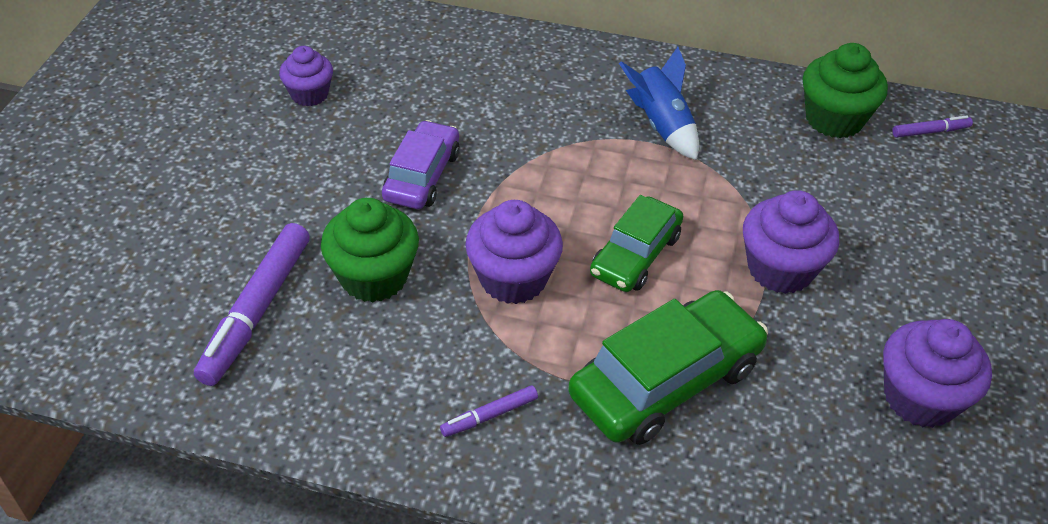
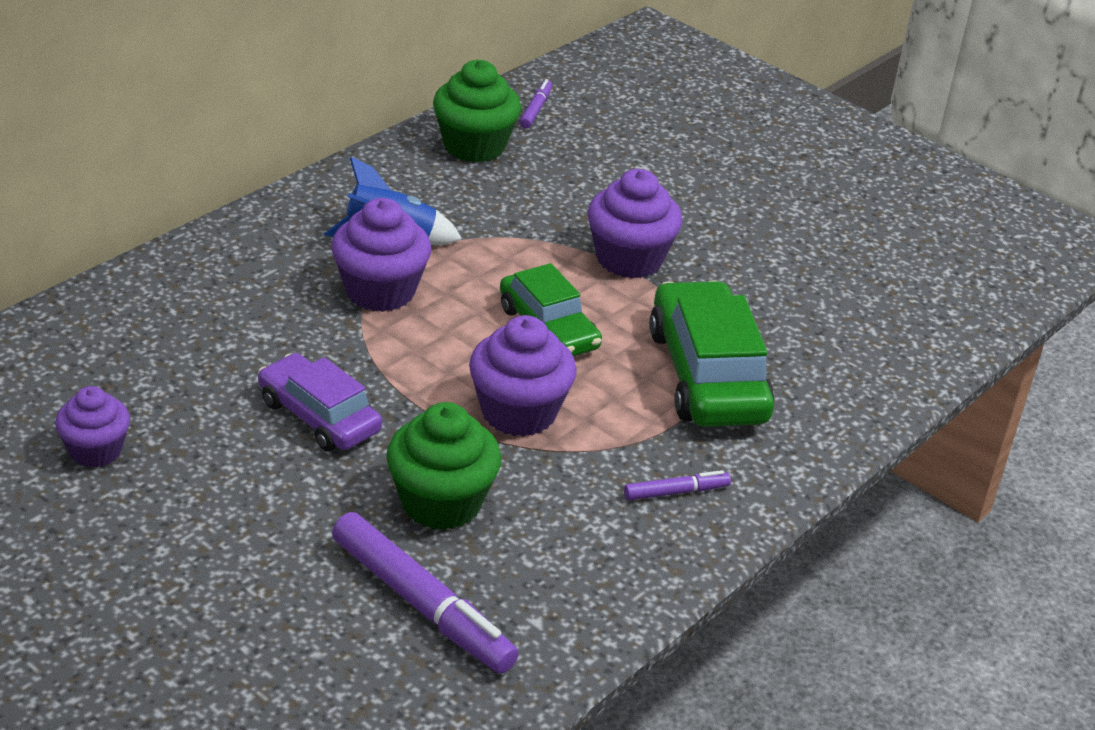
camera: 65 degrees left, 10 degrees down
purple marker [440,385,538,437] -> purple marker turned 105 degrees counterclockwise [624,470,731,500]
purple cupcake [883,319,992,428] -> purple cupcake moved to [331,198,431,312]

